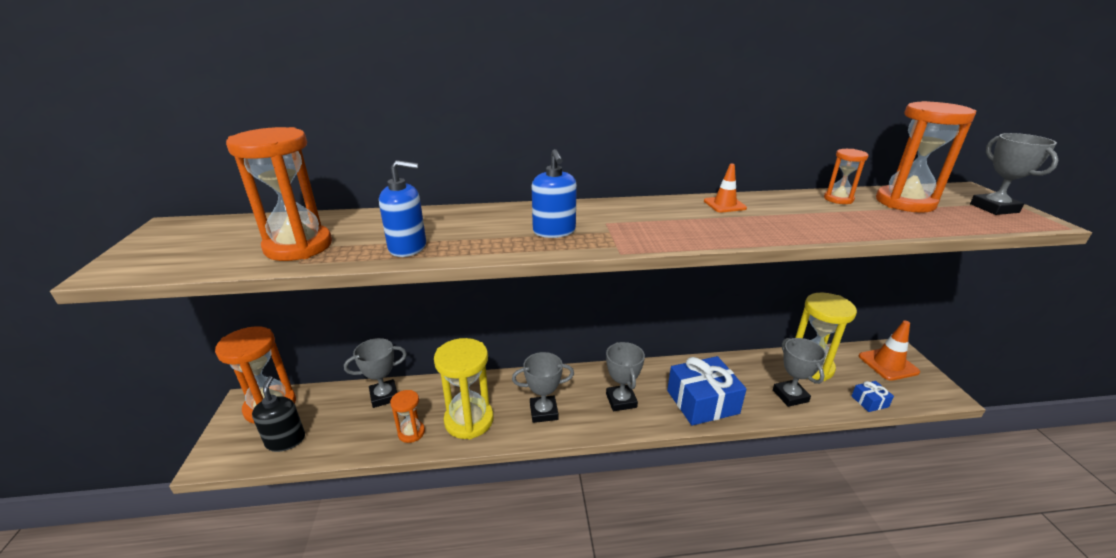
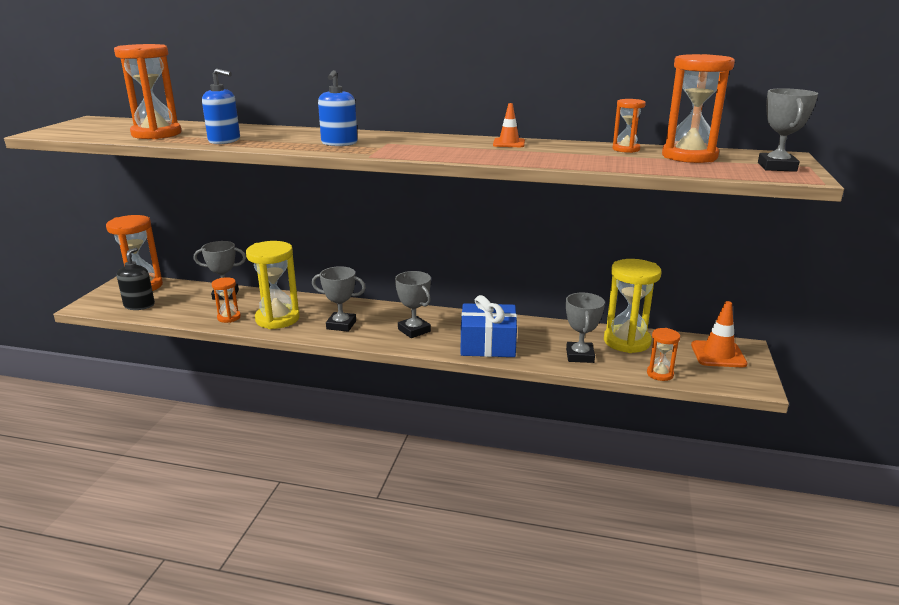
camera: 20 degrees right, 5 degrees down
grey trophy [606,342,645,411] -> grey trophy turned 45 degrees counterclockwise [395,271,431,338]
blue gift [852,381,894,412] -> orange hourglass [647,328,680,381]

